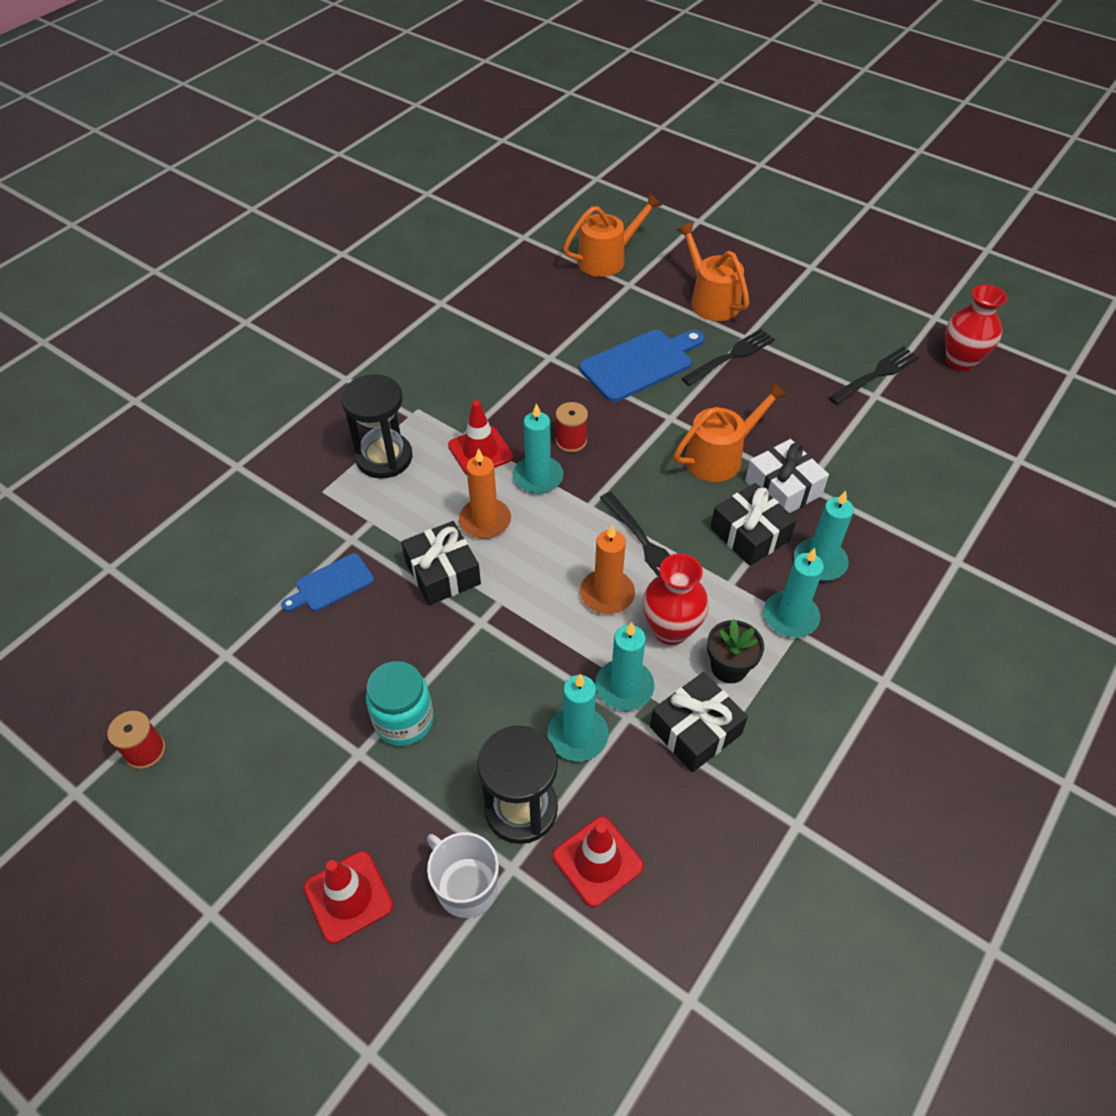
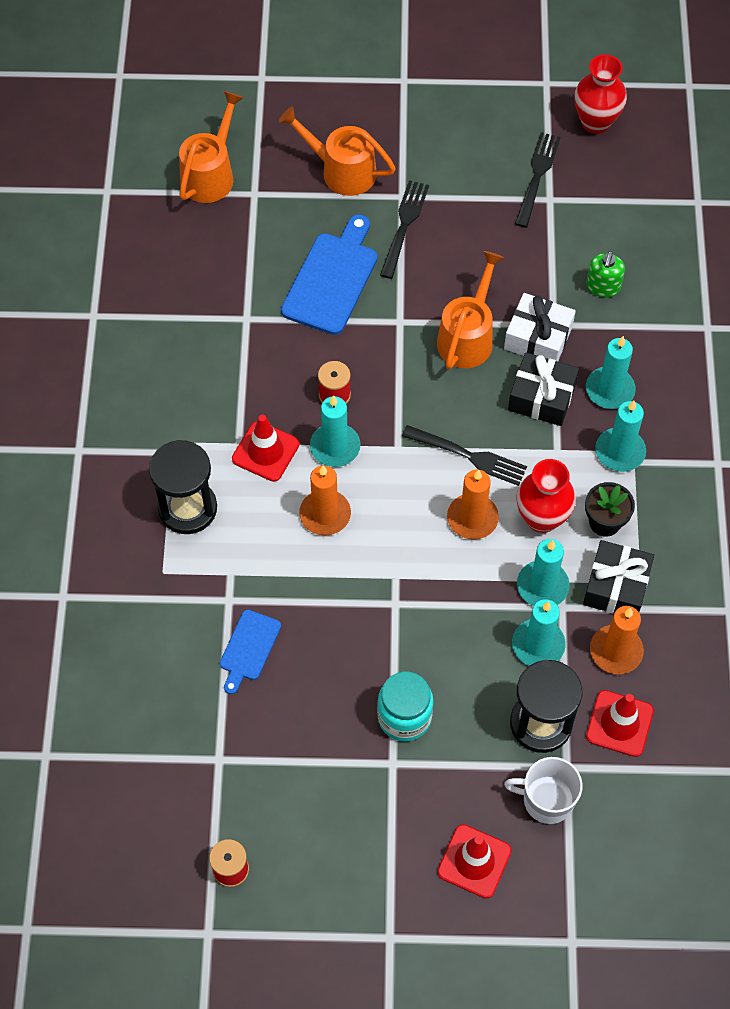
camera: 35 degrees left, 10 degrees up
black gift [401,521,481,605] -> none
none -> green soap dispenser [586,251,625,297]
none -> orange candle [590,606,644,674]

